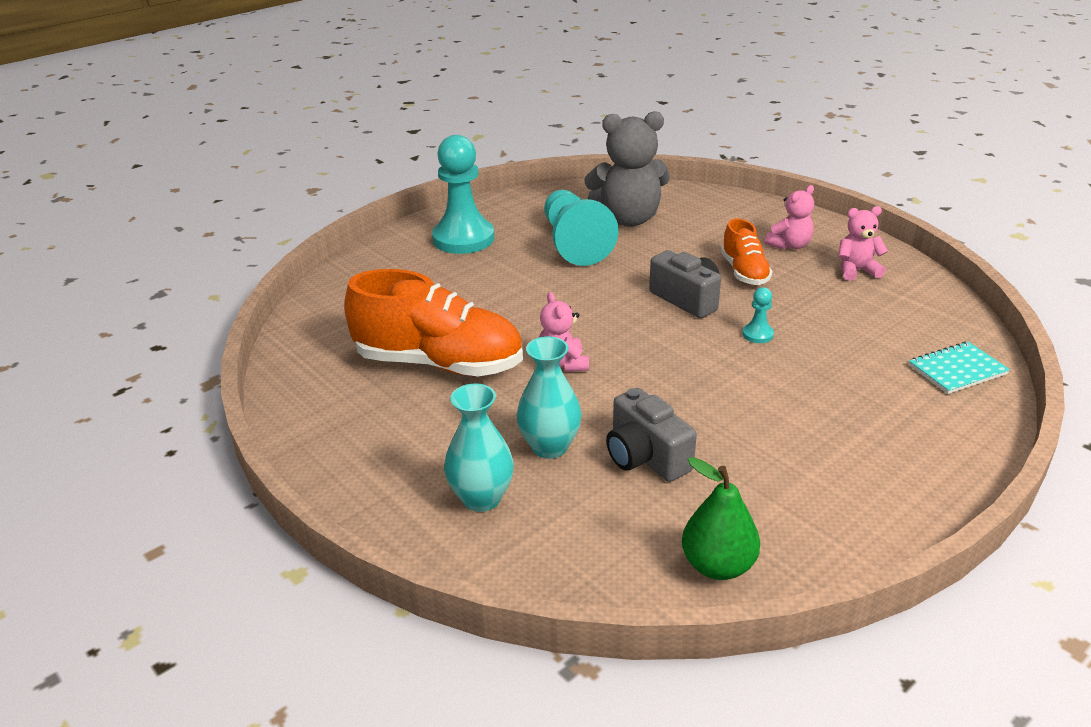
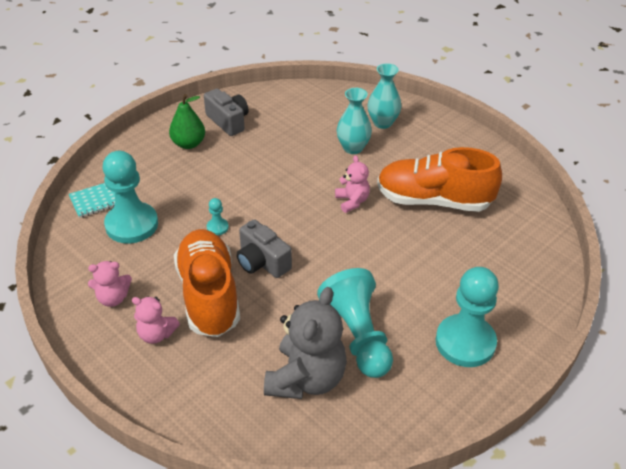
camera: 175 degrees right, 10 degrees up
grey teddy bear [585,111,670,227] -> grey teddy bear turned 120 degrees clockwise [264,287,347,399]
grey camera [606,388,697,482] -> grey camera moved to [204,89,249,136]
green pear [682,457,760,580] -> green pear moved to [169,94,205,149]
orange shoe [721,219,773,285] -> orange shoe [174,229,240,337], size x1.88
pink teddy bear [765,185,814,250] -> pink teddy bear turned 120 degrees counterclockwise [132,297,180,344]
none -> turquoise pawn [103,151,158,244]

